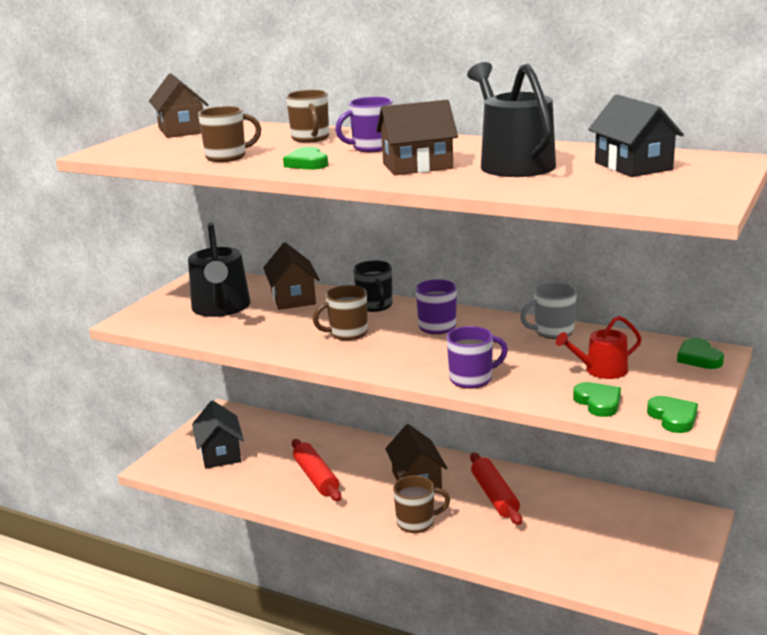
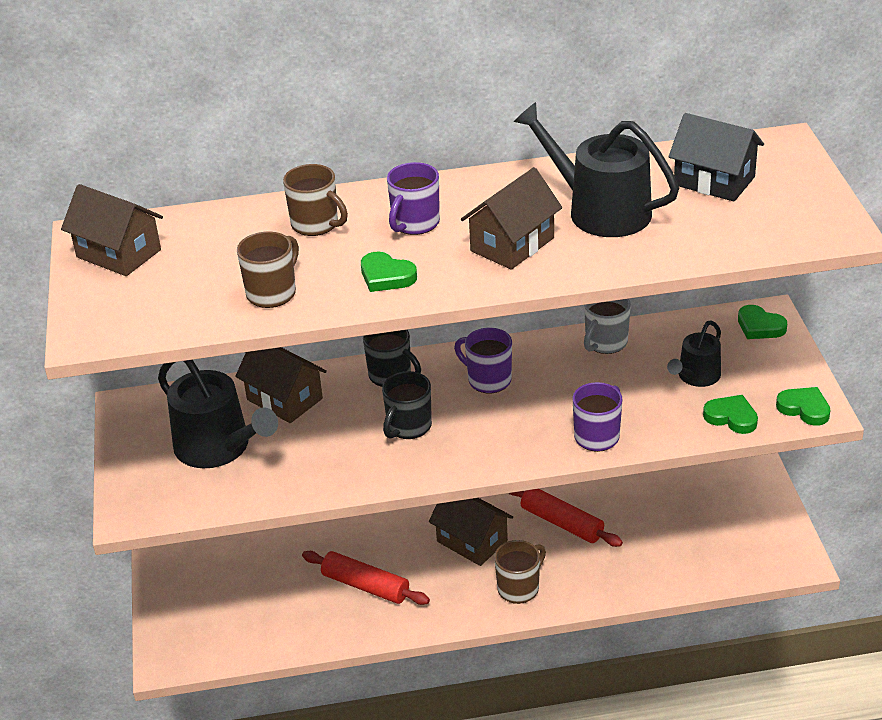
camera: 35 degrees left, 15 degrees up
black house [192,400,244,469] -> none
brown mug [313,285,368,340] -> black mug [382,371,432,439]
red watering can [556,316,642,379] -> black watering can [667,321,721,387]

